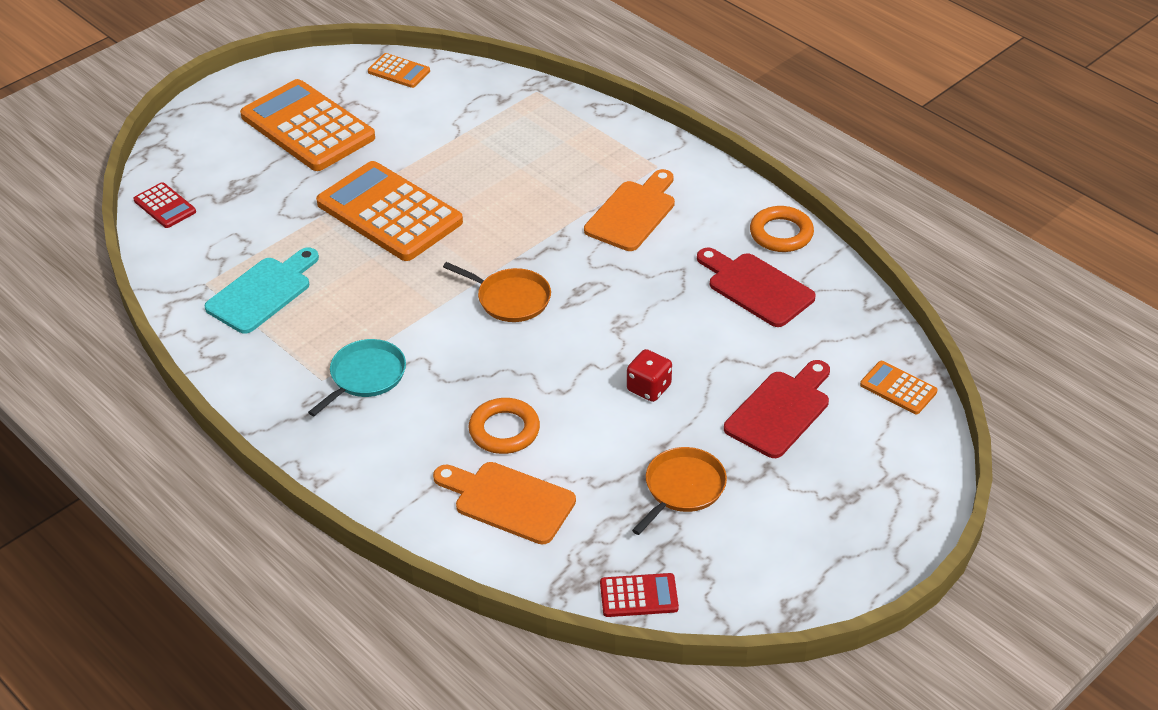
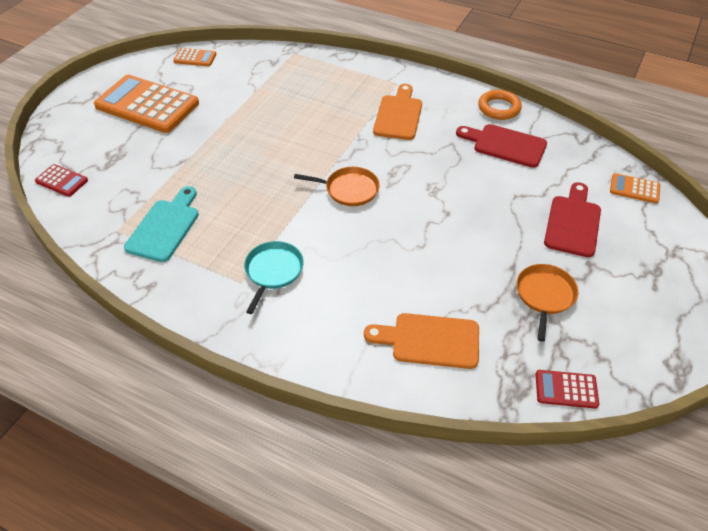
camera: 20 degrees left, 5 degrees up
orange calculator [316,161,463,261] -> none
orange ring [468,398,540,454] -> none
red calculator [600,573,679,617] -> red calculator turned 150 degrees counterclockwise [536,370,599,409]
red dice [627,349,672,402] -> none

